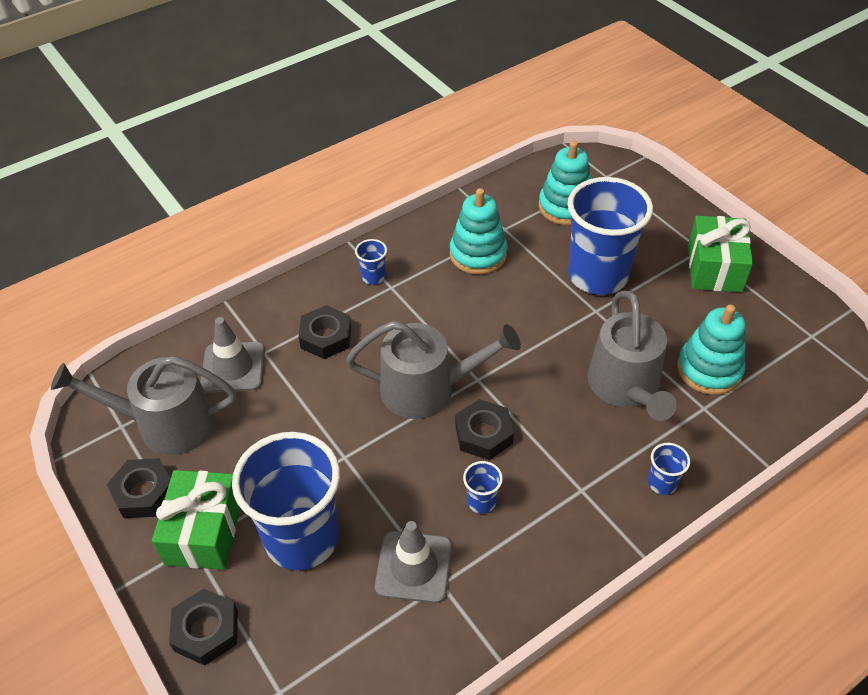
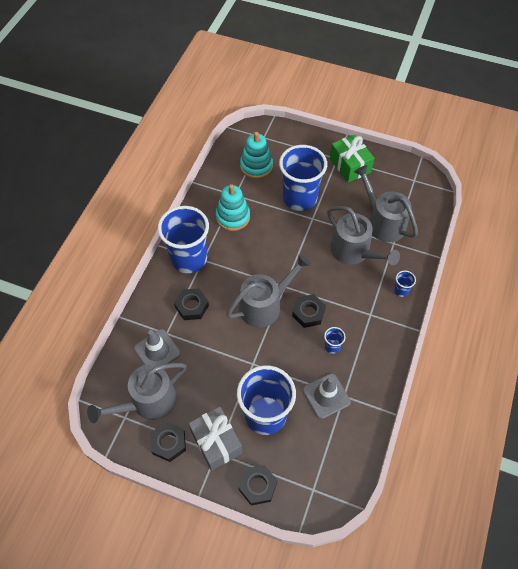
camera: 35 degrees left, 10 degrees up
green gift [152,470,240,570] -> grey gift [188,407,242,471]
blue cup [355,239,387,285] -> blue cup [158,206,209,273], size x2.50
turquoise stacking toy [677,305,746,395] -> grey watering can [354,165,418,242]

